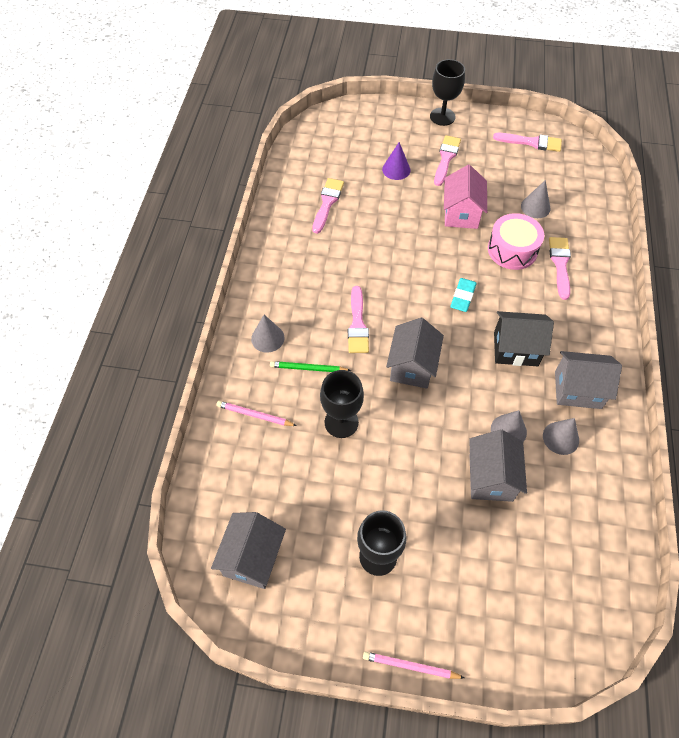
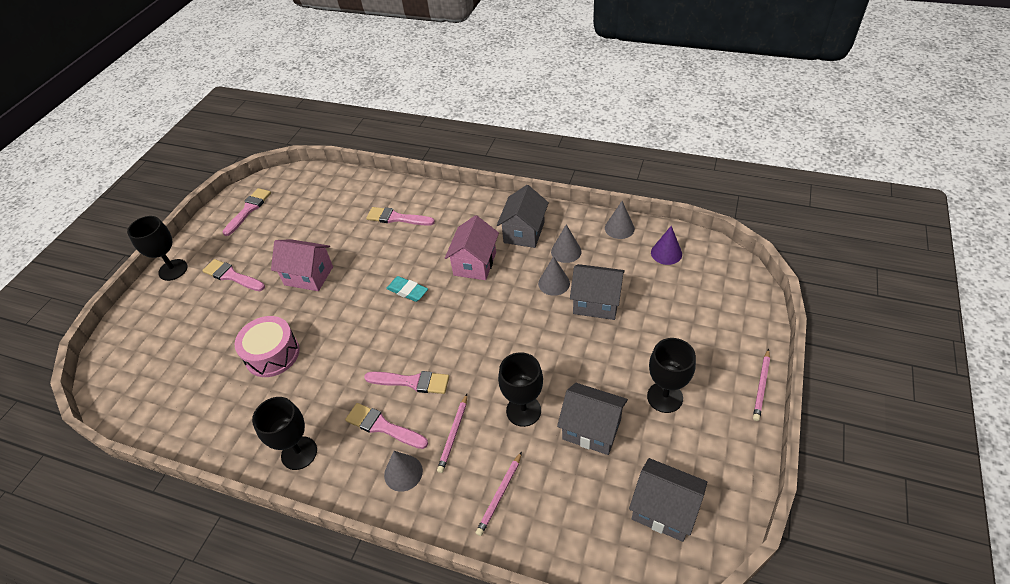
camera: 75 degrees left, 10 degrees down
green pencil [270,361,351,372] -> pink pencil [437,394,467,473]
pink brush [312,178,344,234] -> pink brush moved to [345,403,428,449]
purple cone [382,142,411,180] -> purple cone moved to [651,226,682,265]
grey house [386,318,444,389] -> grey house moved to [557,383,628,455]
pink drum [488,213,544,270] -> pink drum moved to [235,316,299,377]
black house [494,311,554,366] -> pink house [445,215,499,280]
grey cone [521,180,550,218] -> grey cone moved to [605,201,635,239]
none -> black goblet [252,397,317,470]

